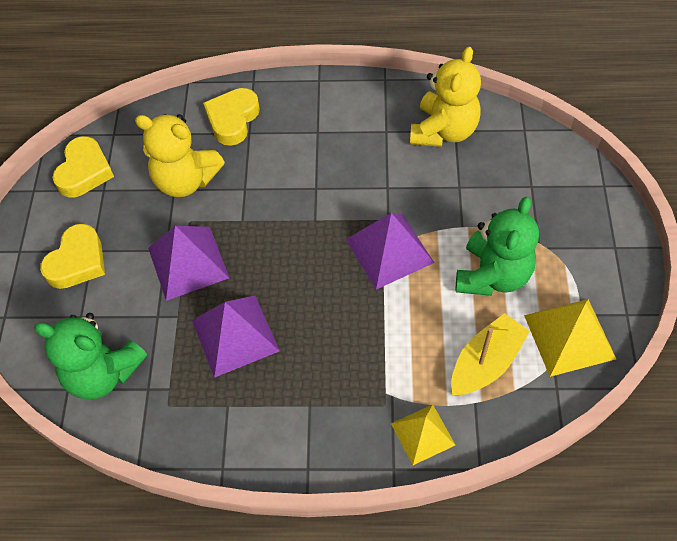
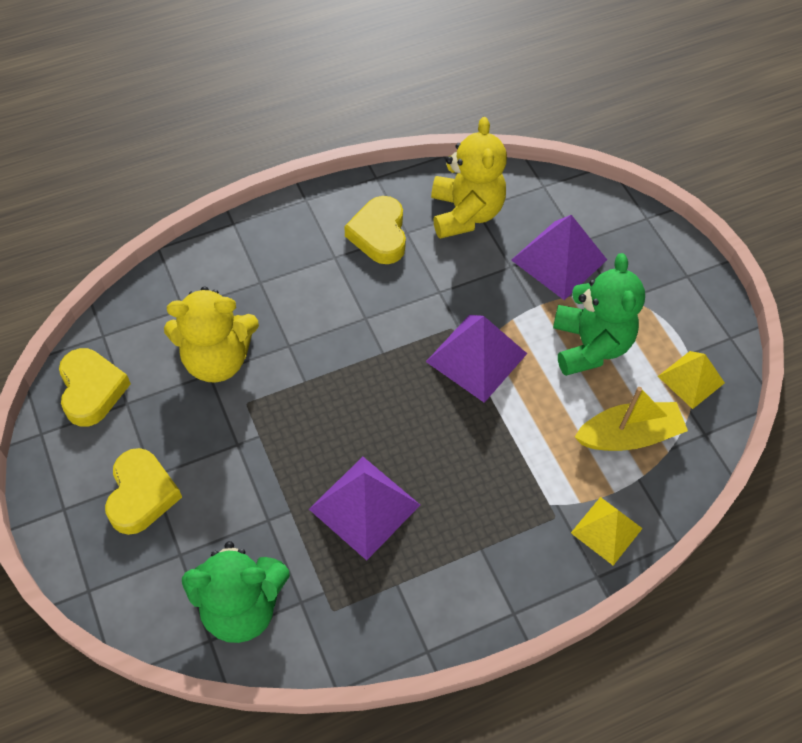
camera: 30 degrees left, 0 degrees up
purple pyramid [148,226,229,301] -> purple pyramid moved to [511,215,607,300]
yellow heart [203,88,260,146] -> yellow heart moved to [344,196,406,264]
yellow boat [451,313,530,396] -> yellow boat turned 60 degrees clockwise [575,387,688,451]
yellow pyramid [524,299,616,377] -> yellow pyramid [658,351,725,409], size x0.65

